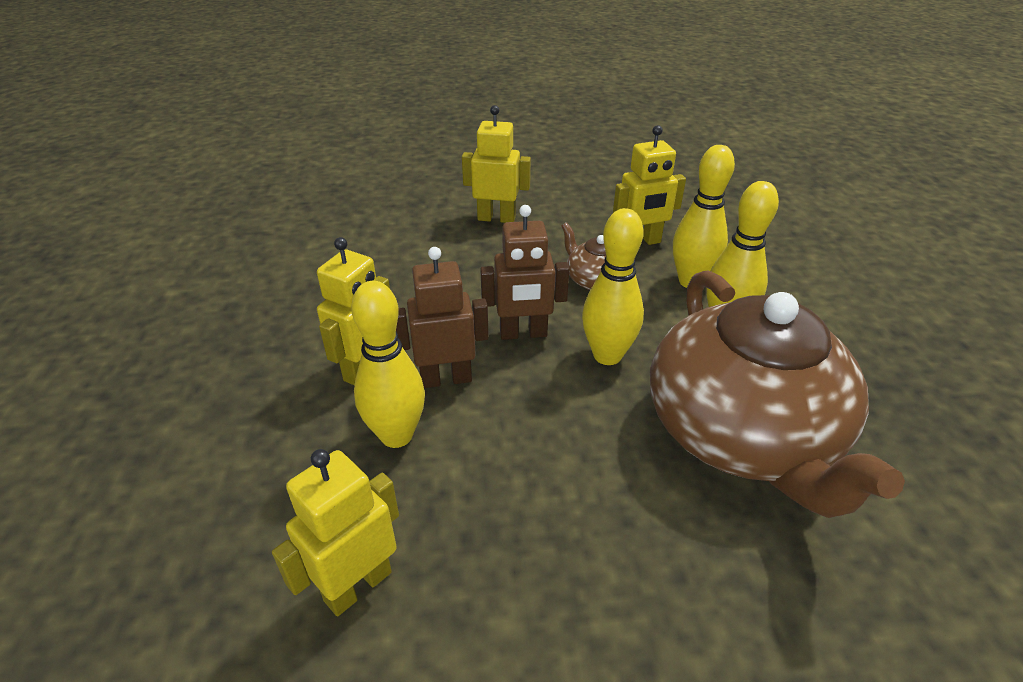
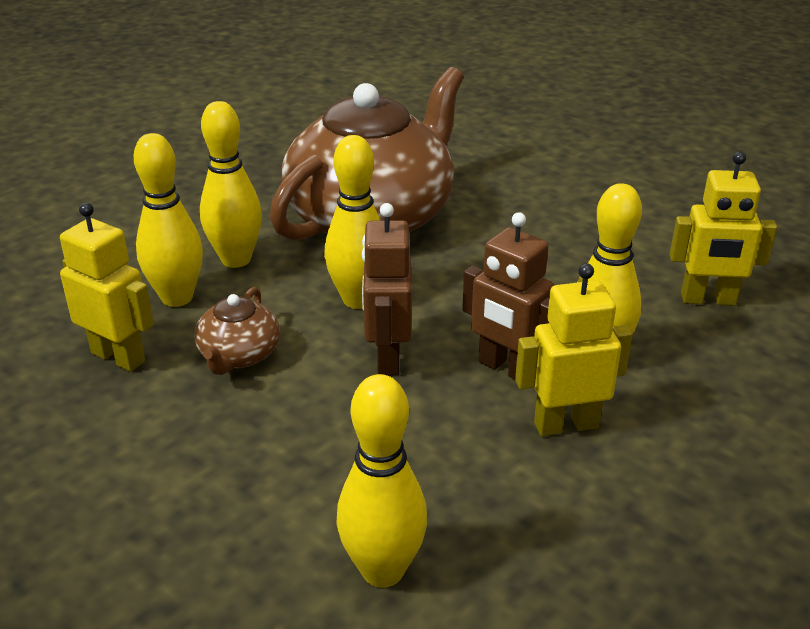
camera: 130 degrees left, 5 degrees down
yellow robot [462,105,531,223] -> none
brown robot [480,205,570,340] -> brown robot turned 135 degrees counterclockwise [362,203,412,375]
none -> yellow bowling pin [336,374,427,588]

